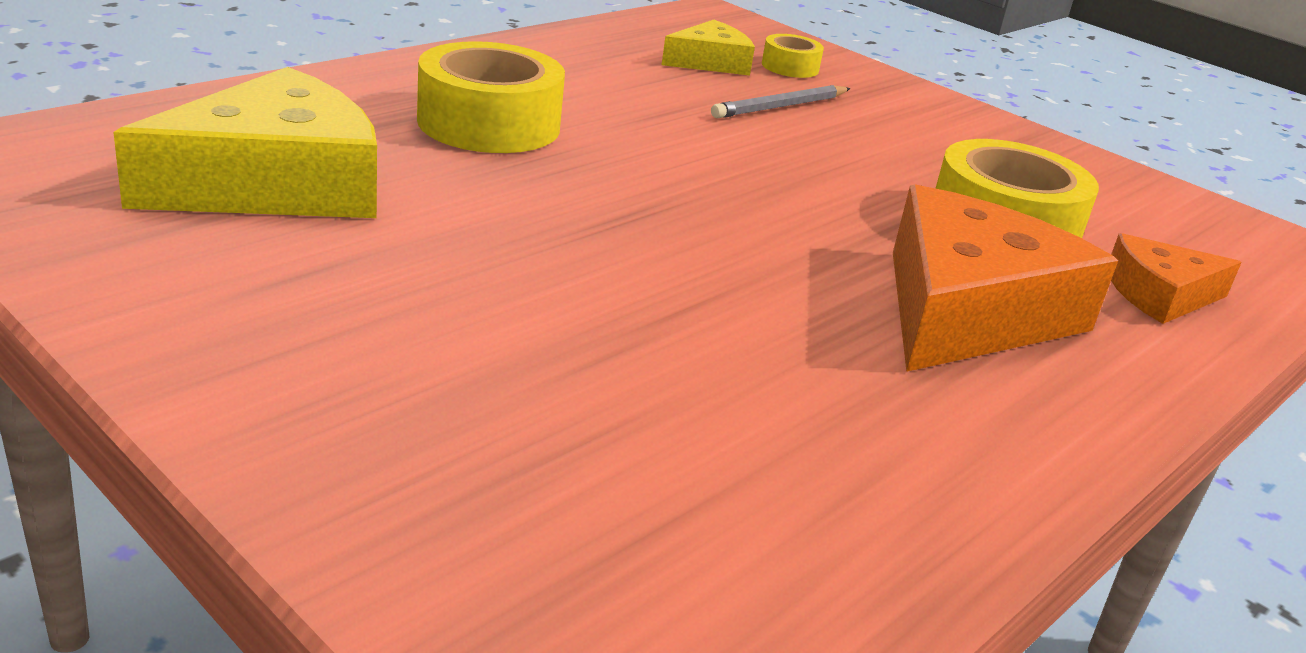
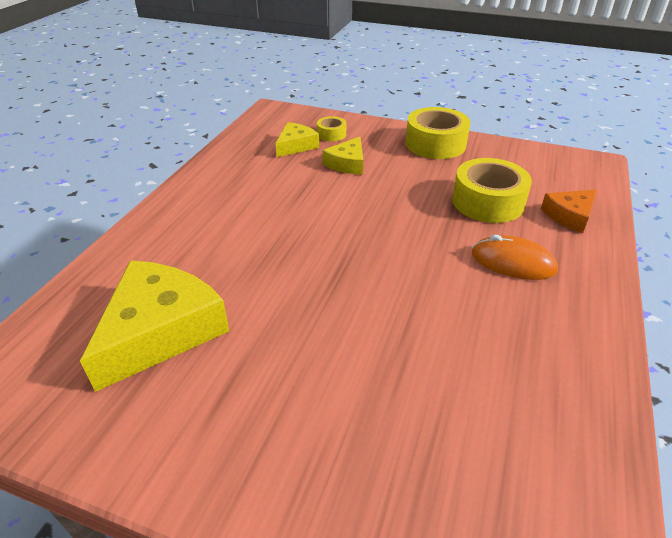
camera: 20 degrees left, 10 degrees up
yellow tape [417,41,565,153] -> yellow tape moved to [406,107,471,159]
grey pencil [711,85,850,118] -> yellow cheese [322,137,363,174]
orange cheese [893,184,1118,372] -> orange mouse [472,235,558,280]

